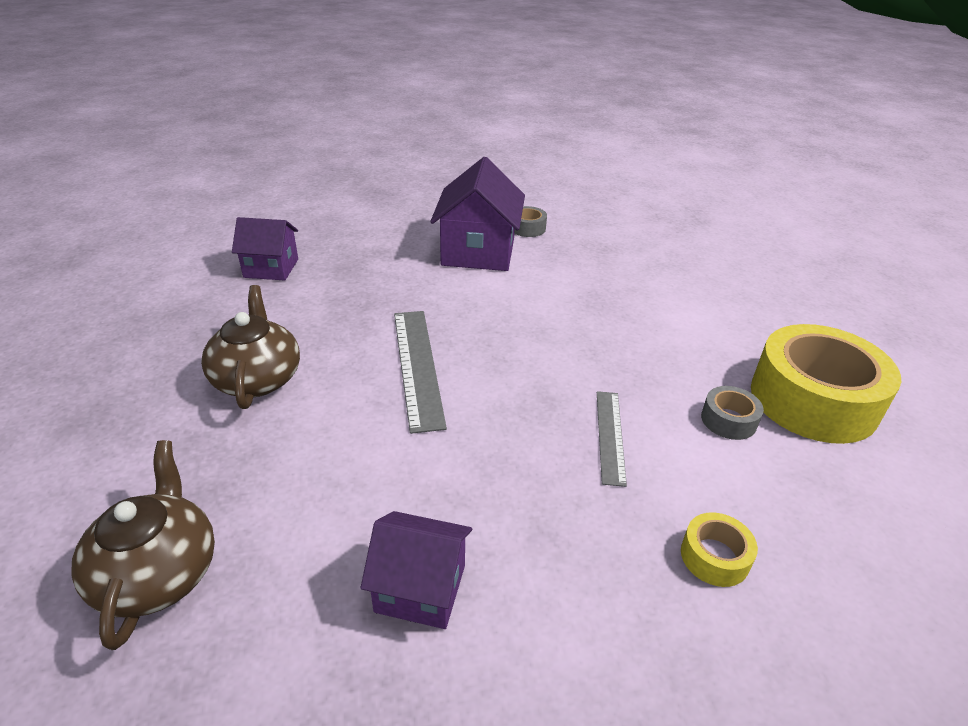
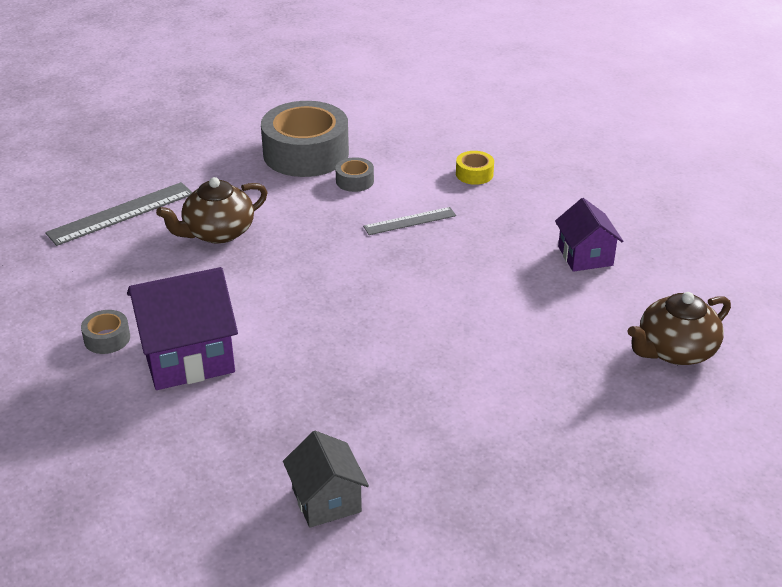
camera: 115 degrees left, 0 degrees up
brown teapot [201,285,300,409] -> brown teapot moved to [156,177,268,244]
purple house [232,217,298,281] -> grey house [283,431,369,528]
grey ruler [394,311,447,434] -> grey ruler moved to [45,182,193,246]
yellow tape [751,324,901,444] -> grey tape [261,101,349,177]

